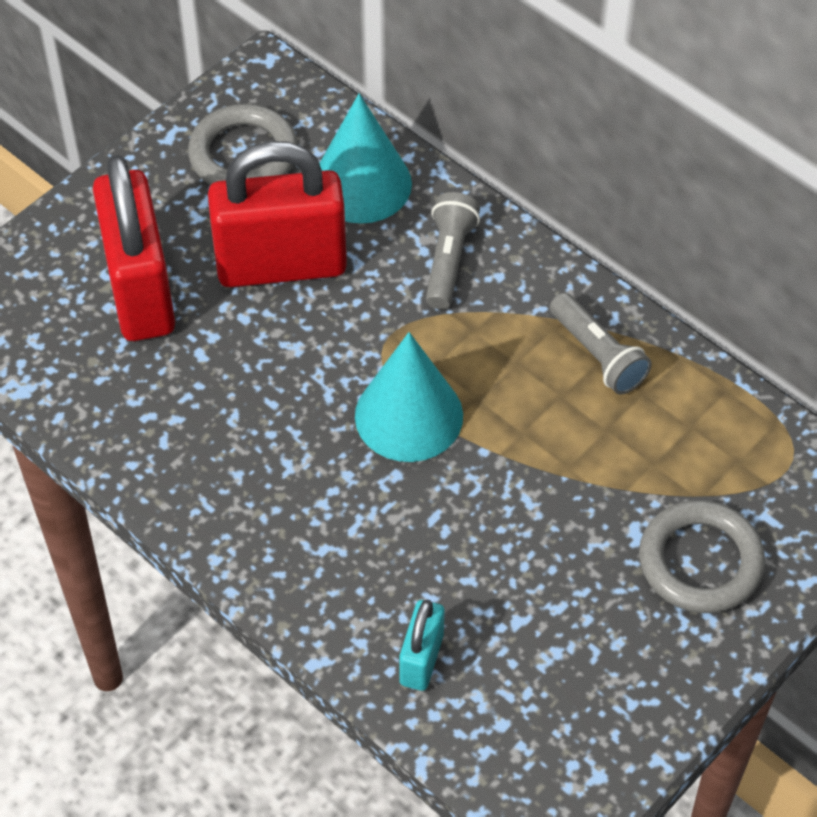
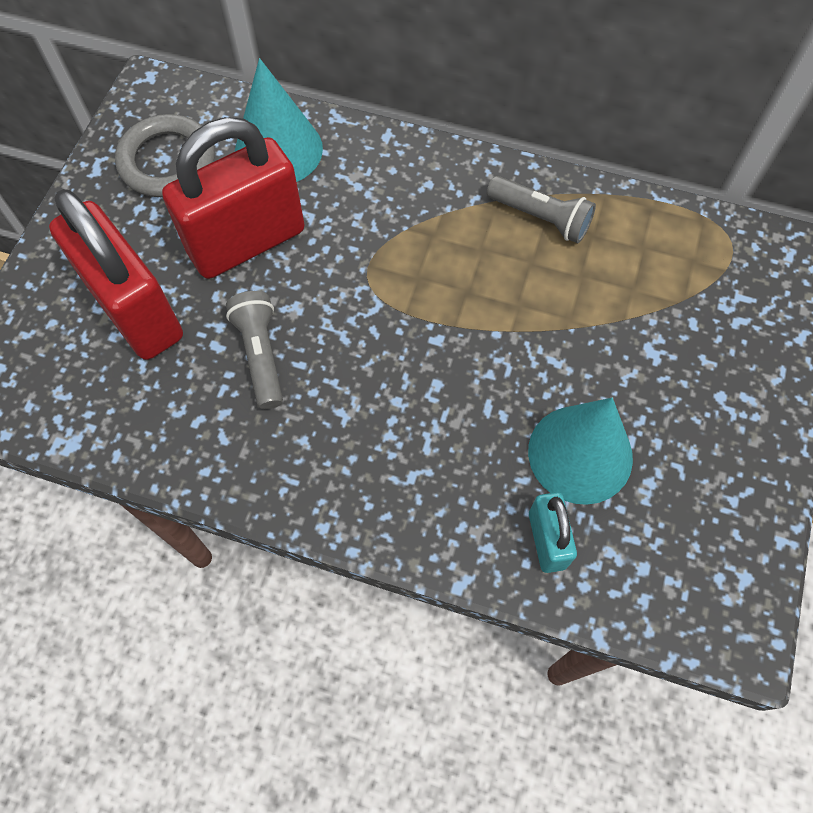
camera: 25 degrees left, 10 degrees up
turquoise cone [355,332,463,462] -> turquoise cone moved to [528,398,633,505]
grey flashlight [426,192,480,309] -> grey flashlight moved to [226,291,283,409]
grey ring [639,500,765,613] -> none

